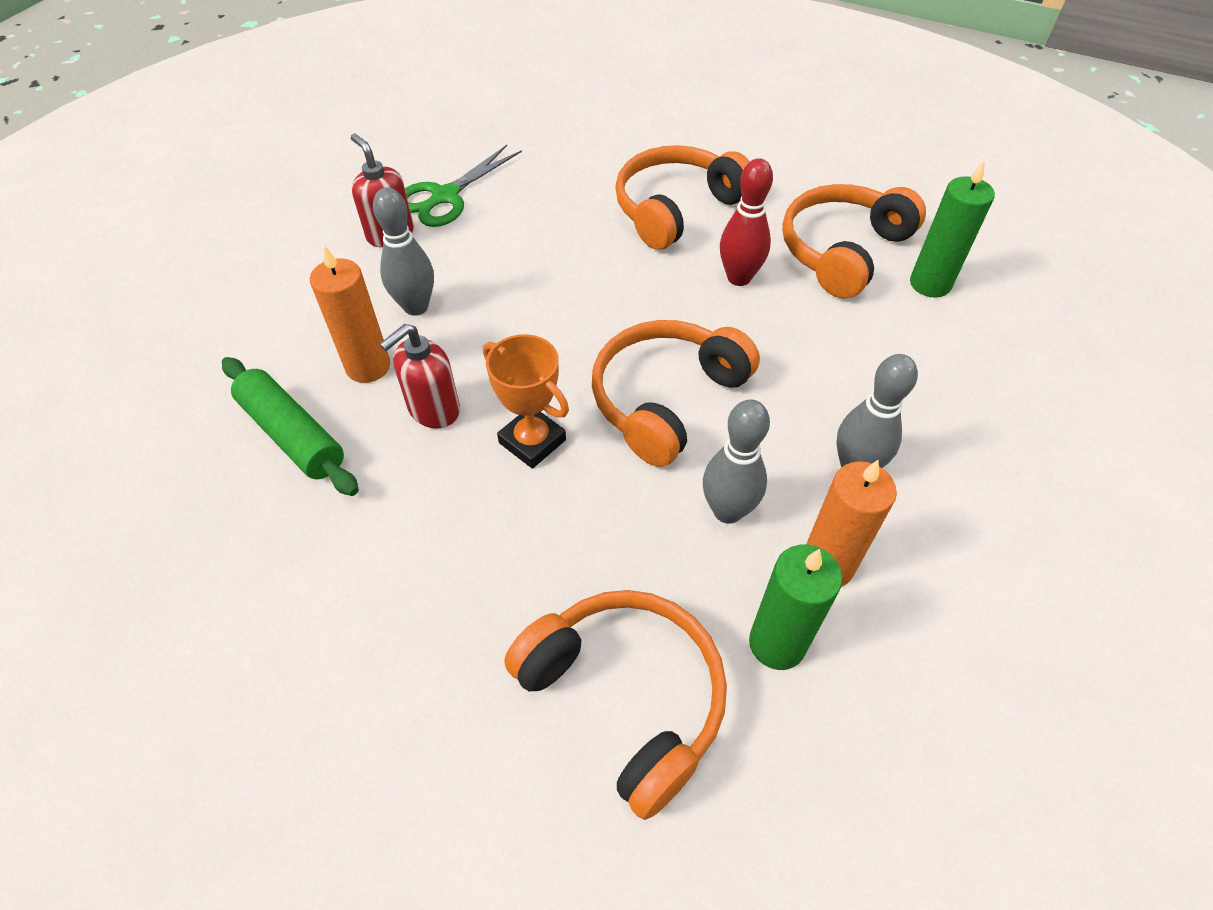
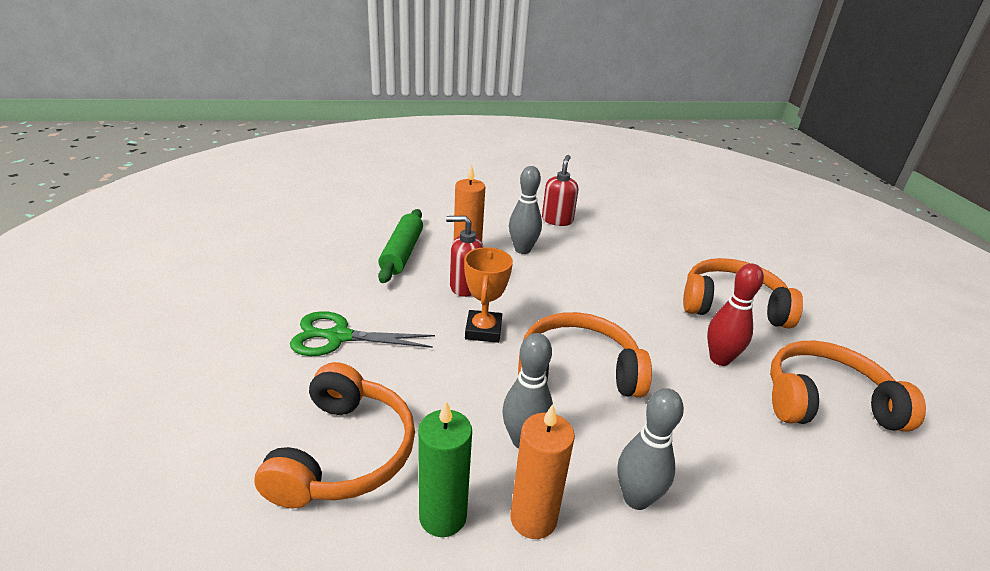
camera: 50 degrees right, 20 degrees down
green scissors [405,145,522,227] -> green scissors moved to [290,311,435,356]
green candle [910,160,995,298] -> none

